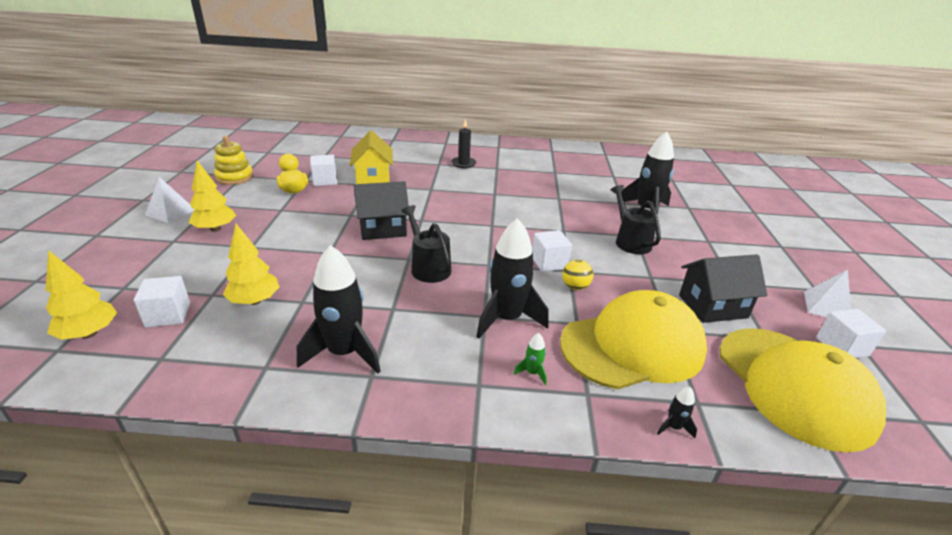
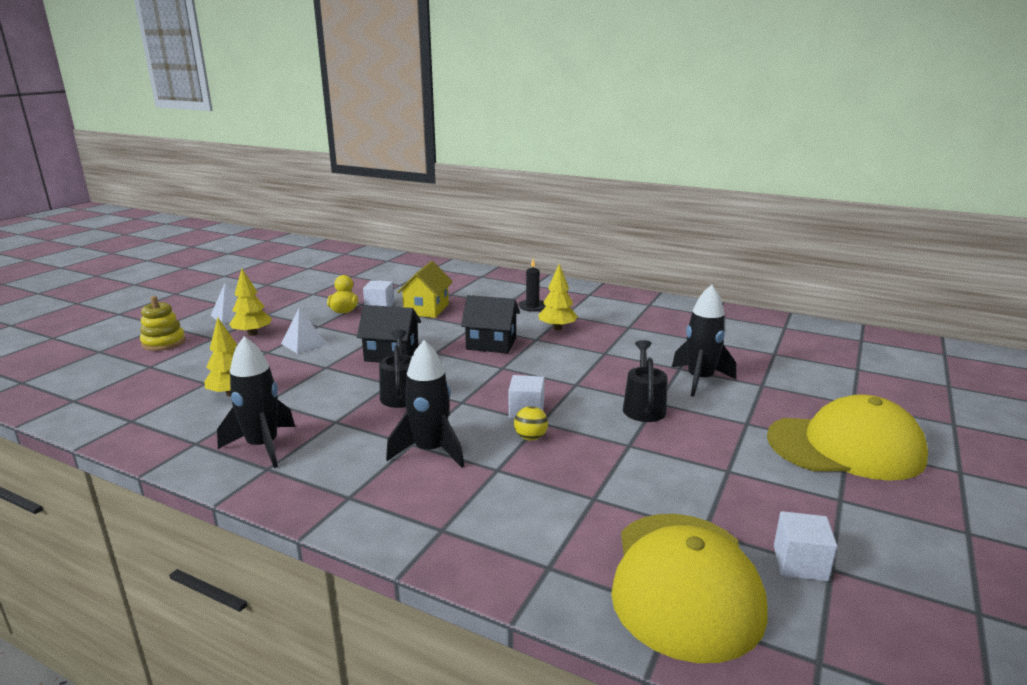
camera: 25 degrees right, 10 degrees down
yellow tree [46,250,117,340] -> yellow tree moved to [539,264,578,330]
white cube [133,276,190,328] -> none
yellow stacking toy [214,136,253,185] -> yellow stacking toy moved to [140,296,186,351]
green rocket [514,333,547,385] -> none
yellow cap [560,290,707,389] -> yellow cap moved to [767,394,928,481]
black rocket [657,387,697,438] -> none
black house [679,254,768,323] -> black house moved to [461,295,520,353]
white pyramid [804,269,851,317] -> white pyramid moved to [281,308,327,354]

